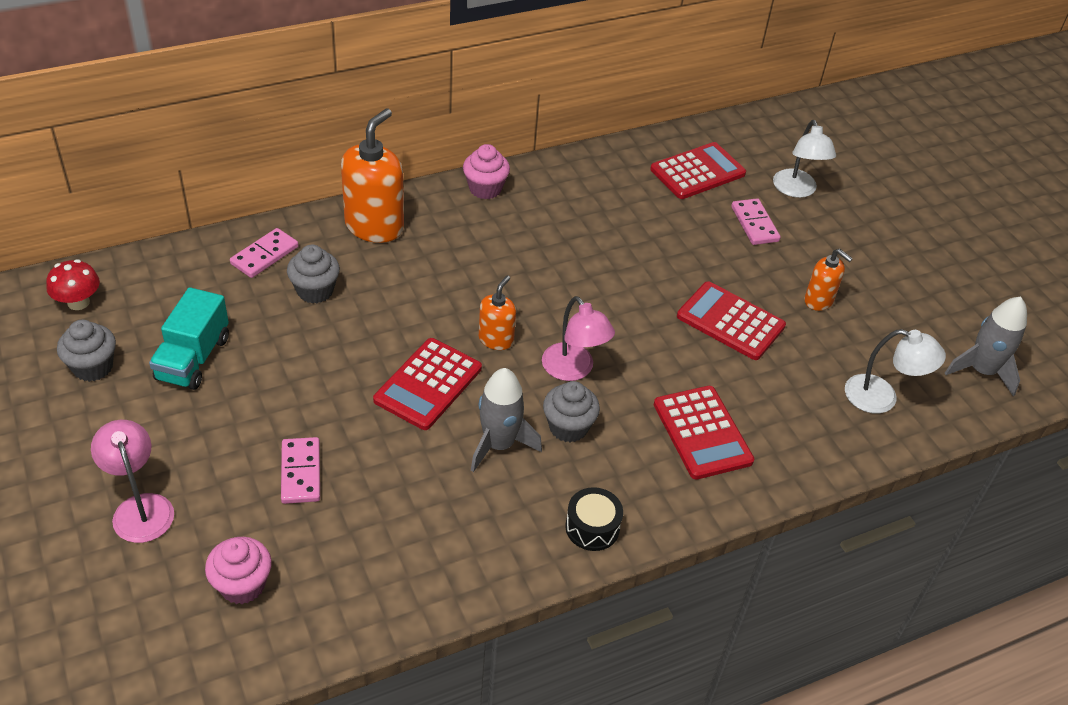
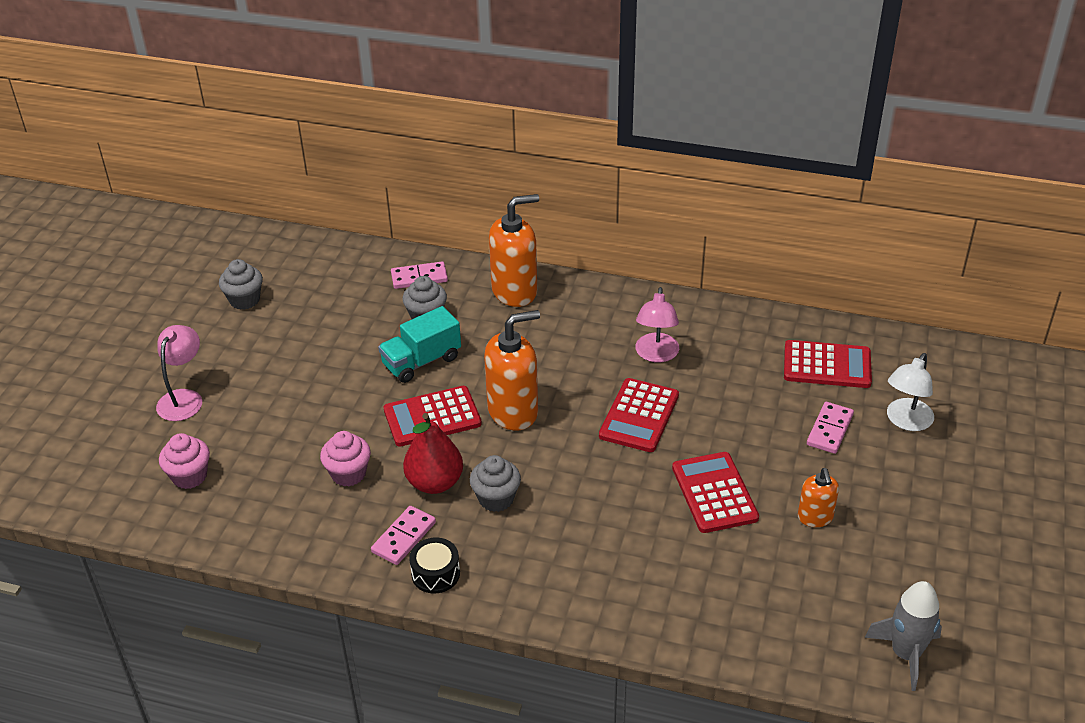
camera: 45 degrees right, 5 degrees down
red mushroom [46,259,100,310] -> none
turquoise truck [149,287,229,390] -> turquoise truck moved to [378,306,461,383]
pink domino [281,437,320,504] -> pink domino moved to [371,506,436,565]
pink cupcake [463,144,510,199] -> pink cupcake moved to [320,431,371,487]
grey rocket [471,368,542,472] -> red pear [403,413,463,494]
orange soap dispenser [479,276,516,350] -> orange soap dispenser [484,310,540,431], size x1.83
pink lamp [542,296,615,381] -> pink lamp moved to [635,287,679,362]
red calculator [654,386,754,479] -> red calculator moved to [599,378,679,452]
white lamp [845,329,946,414] -> none

